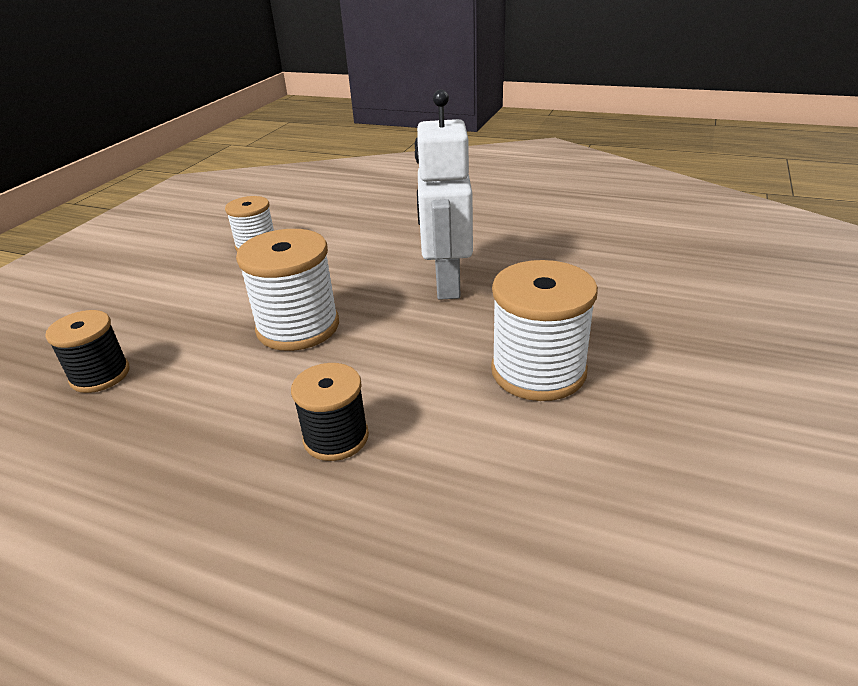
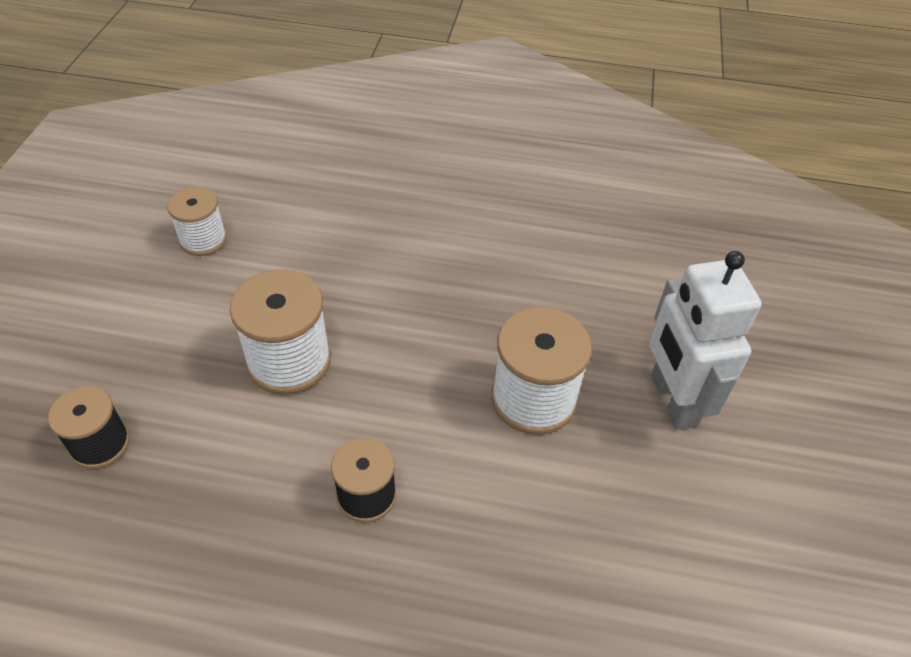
camera: 15 degrees left, 15 degrees up
white robot [415,90,473,300] -> white robot moved to [649,251,762,430]

